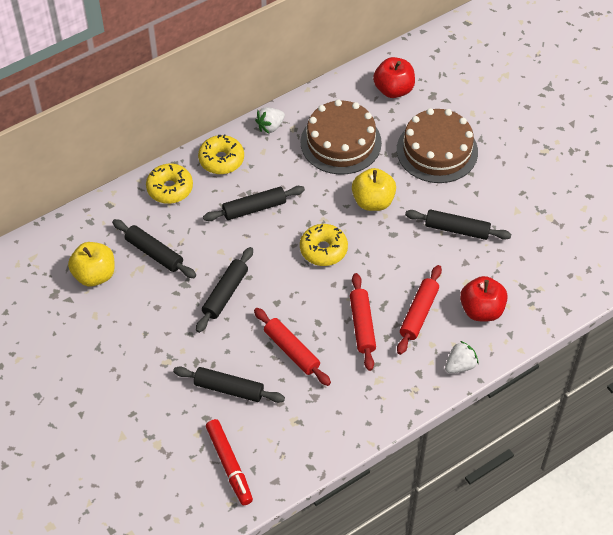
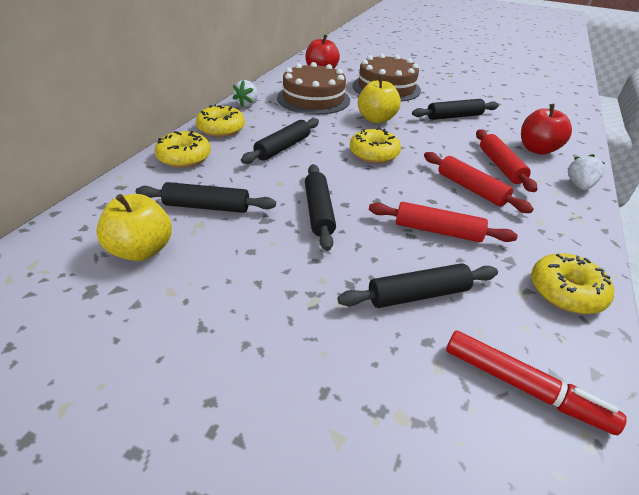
camera: 35 degrees left, 15 degrees down
none -> yellow donut [531,253,614,314]

